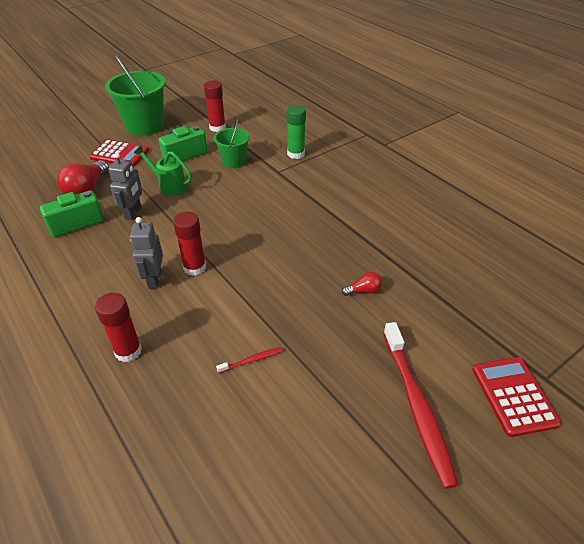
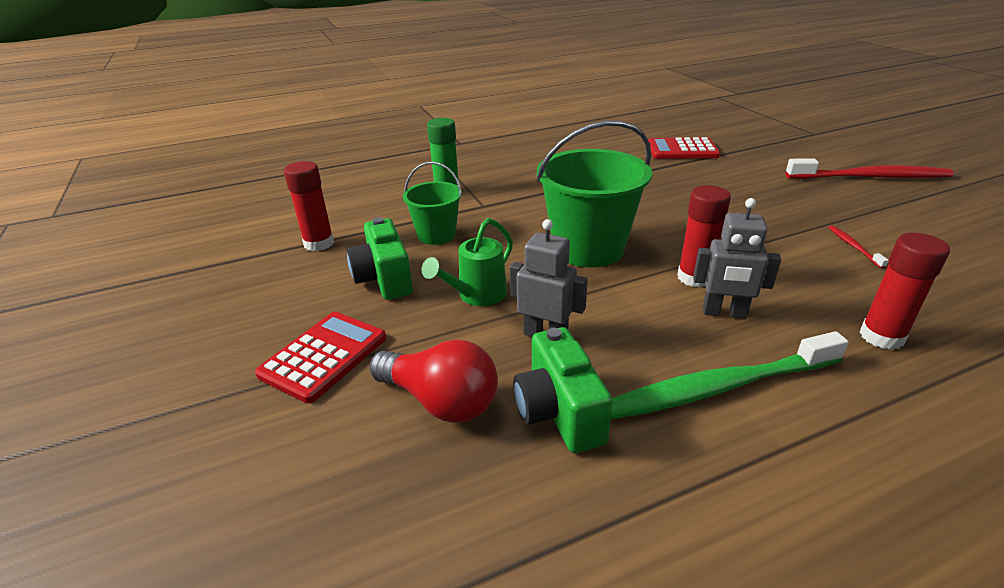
camera: 75 degrees left, 10 degrees down
green bucket [105,54,166,136] -> green bucket moved to [536,121,652,267]
red light bulb [342,272,382,296] -> none
red calculator [472,357,561,437] -> red calculator moved to [648,137,720,159]
none -> green toothbrush [611,331,849,419]

